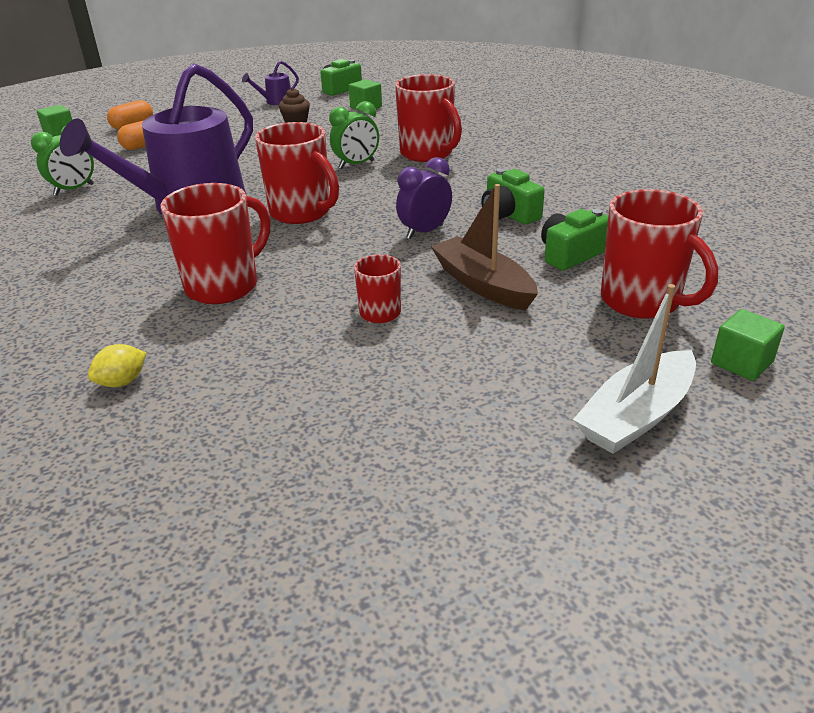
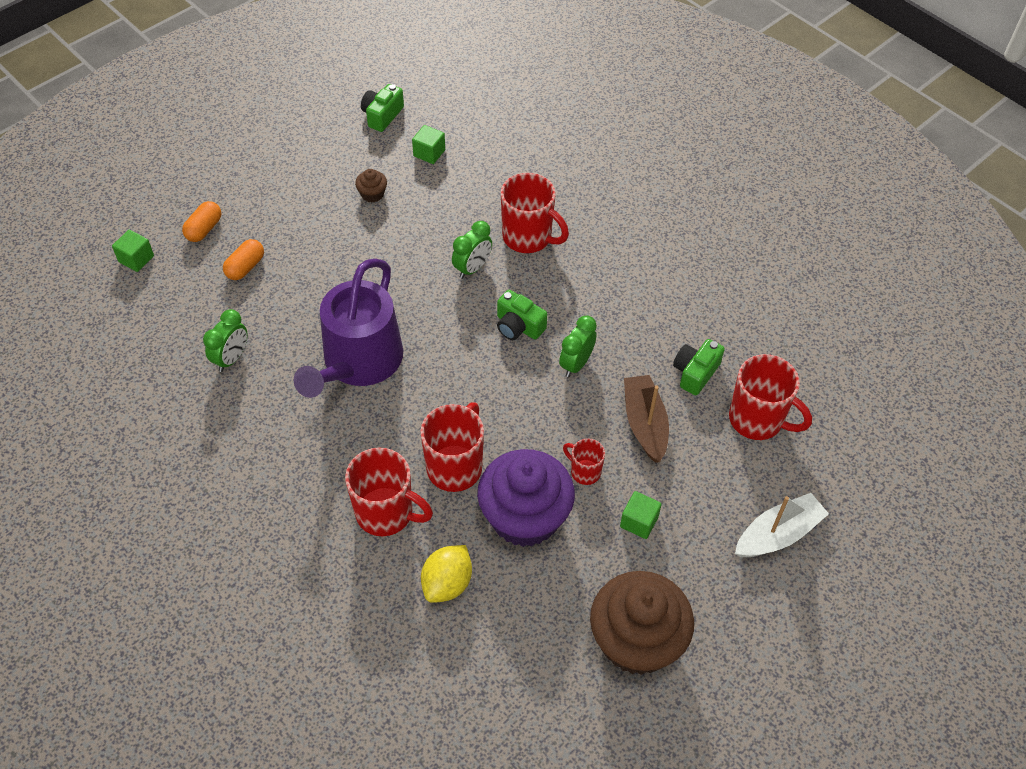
camera: 20 degrees left, 20 degrees up
yellow lemon [88,344,146,387] -> yellow lemon [421,545,472,603], size x1.68
purple watering can [242,61,299,105] -> none
red mug [255,122,339,224] -> red mug moved to [345,448,433,536]
purple clock [396,157,452,239] -> green clock [559,316,597,377]
brown boat [431,184,538,310] -> brown boat turned 45 degrees clockwise [624,375,669,463]
green camera [481,168,545,225] -> green camera moved to [497,290,547,340]
white boat [573,284,696,454] -> white boat turned 150 degrees counterclockwise [735,493,829,557]
green cube [711,309,785,381] -> green cube moved to [620,491,662,539]
none -> purple cupcake [477,449,575,547]
none -> brown cupcake [590,571,694,675]

